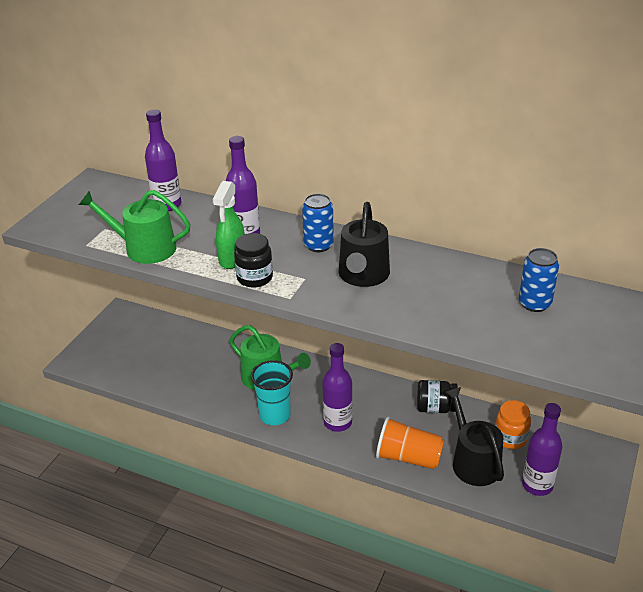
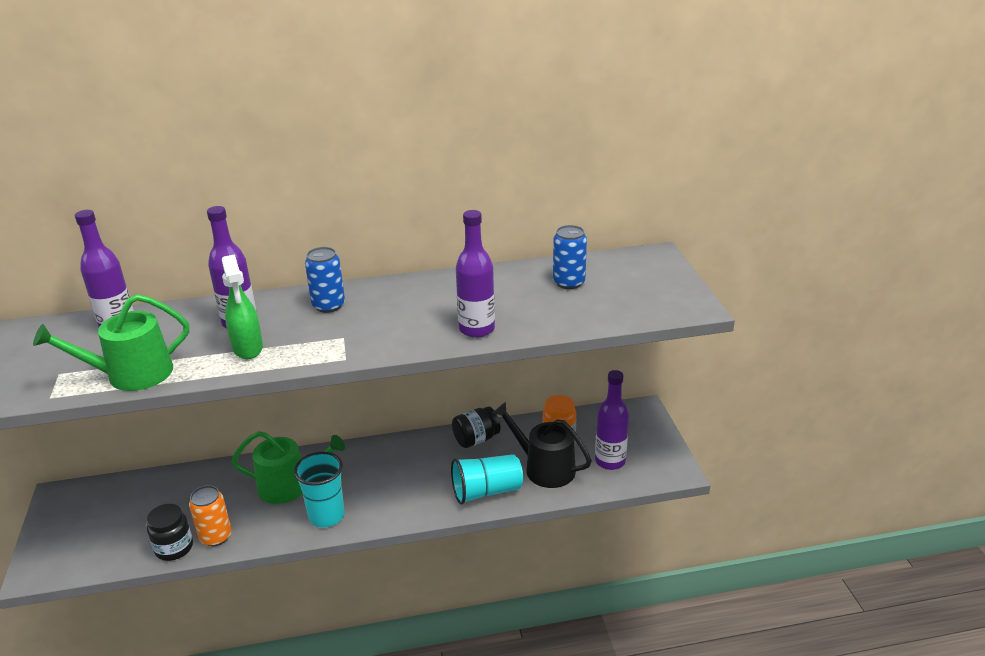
camera: 35 degrees left, 5 degrees down
black jar [234,233,273,288] -> black jar moved to [146,504,193,561]
purple bottle [323,343,352,432] -> purple bottle moved to [456,210,495,338]
black watering can [339,202,390,287] -> none
orange cup [376,416,444,469] -> turquoise cup [451,454,523,505]
none -> orange can [189,485,232,546]

